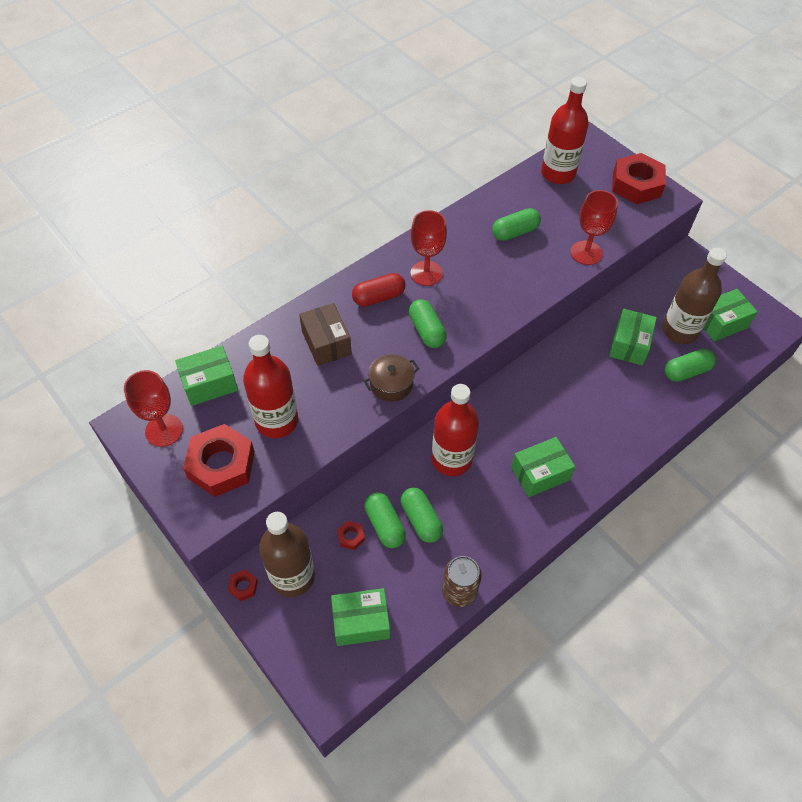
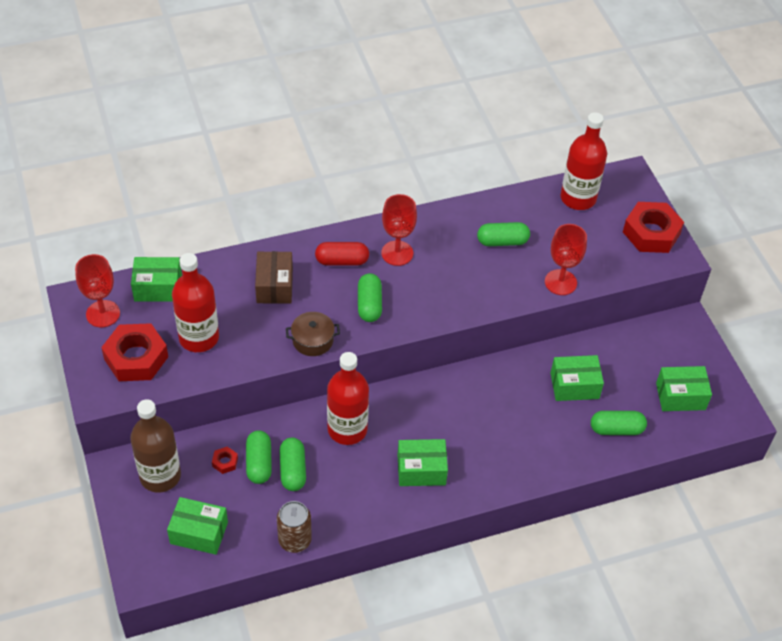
camera: 20 degrees right, 5 degrees down
red nut [228,569,258,601] -> none
green box [609,309,657,365] -> green box turned 45 degrees clockwise [551,355,604,401]
brown bottle [662,248,727,344] -> none

